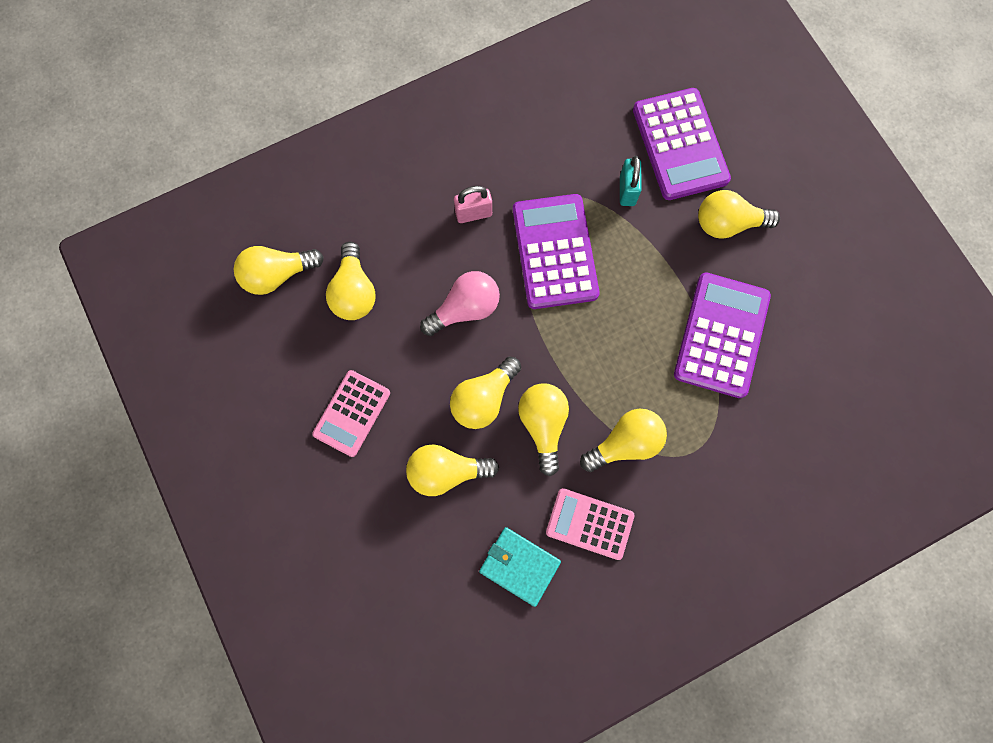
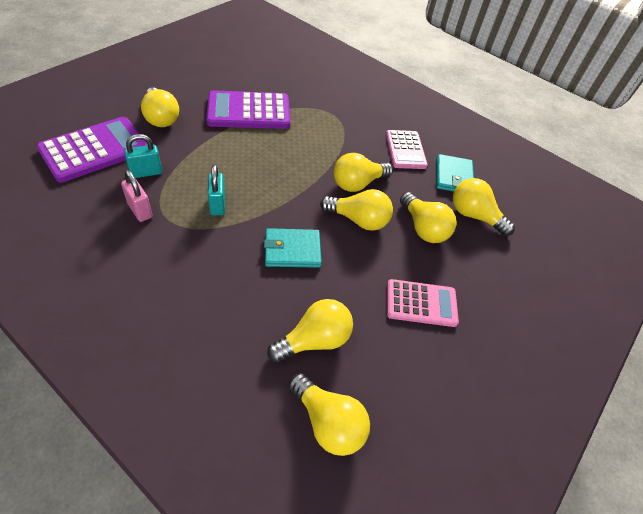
camera: 120 degrees left, 25 degrees down
pink light bulb [420,271,500,336] -> turquoise wallet [264,228,322,268]
pink padlock [454,186,492,223] -> pink padlock moved to [121,170,153,222]
purple calculator [513,194,600,309] -> turquoise padlock [208,165,225,215]
yellow light bulb [580,409,667,472] -> yellow light bulb moved to [453,178,515,236]

